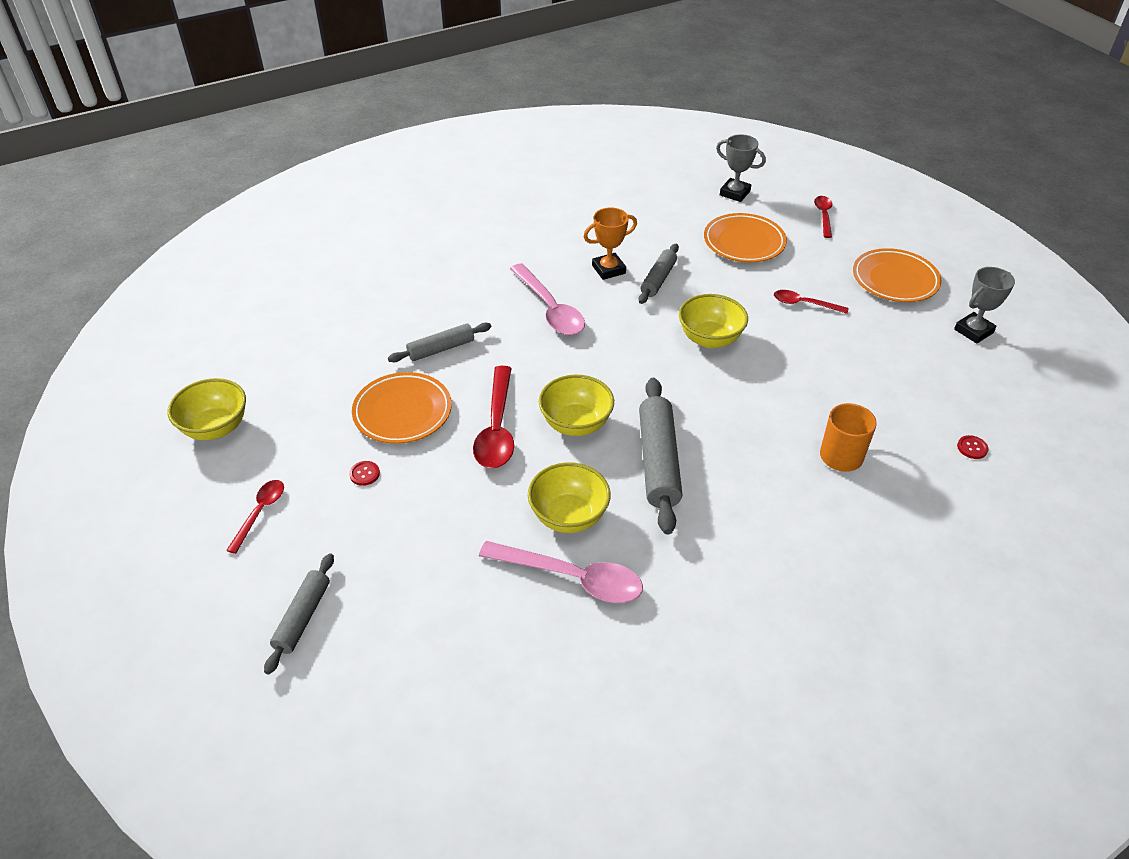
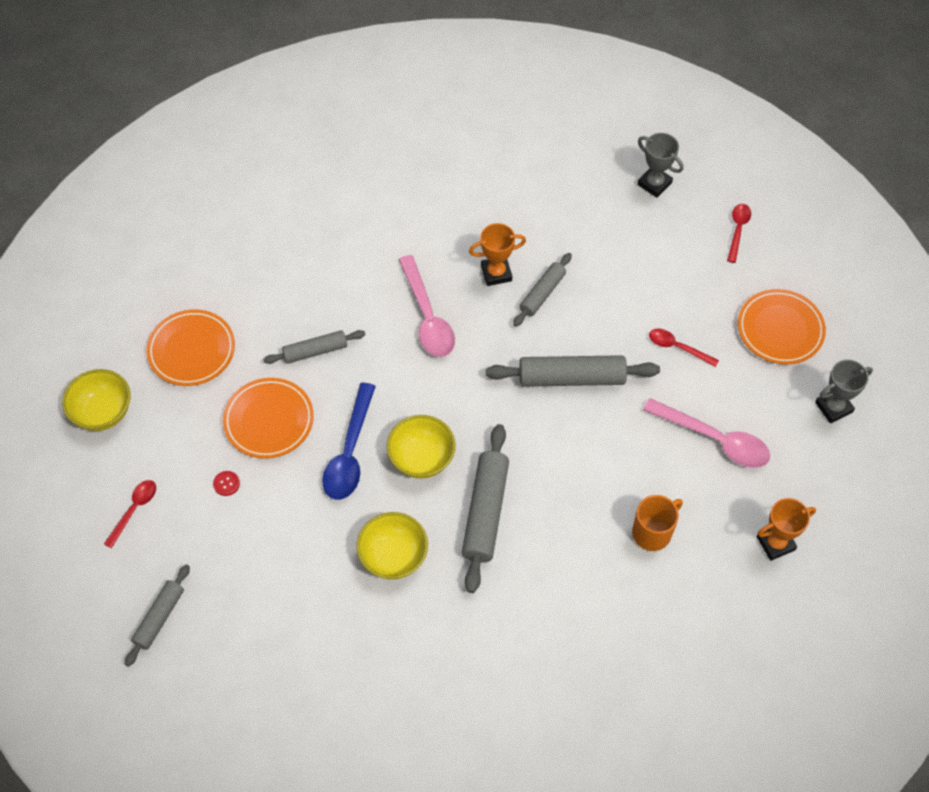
camera: 10 degrees right, 15 degrees up
red spoon [473,366,514,469] -> blue spoon [322,383,376,500]
pink spoon [479,541,643,603] -> pink spoon moved to [643,398,770,468]
yellow bowl [679,294,748,348] -> grey rolling pin [486,355,660,387]
orange plate [704,213,787,262] -> orange plate moved to [146,309,235,386]
red button [957,435,988,459] -> orange trophy [757,498,816,561]

